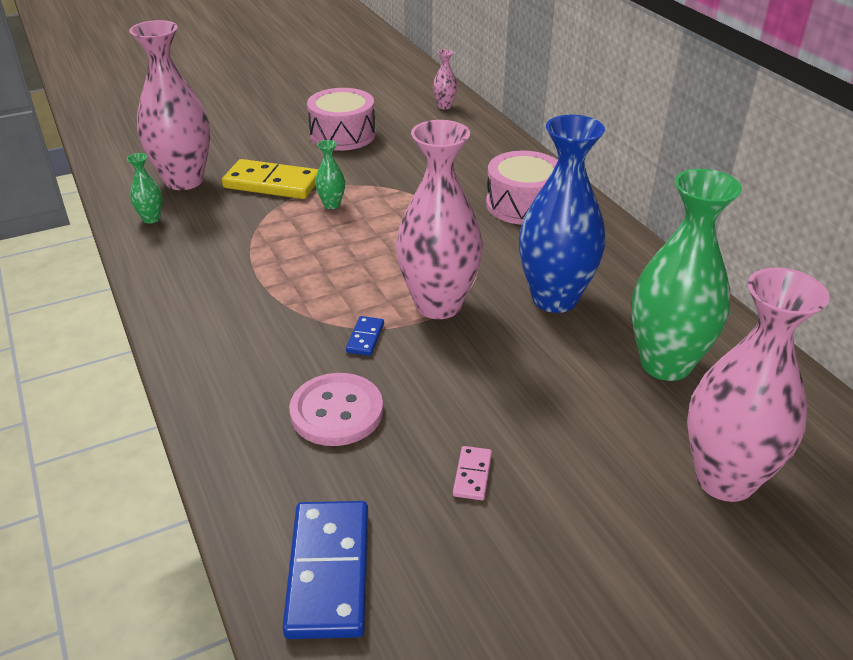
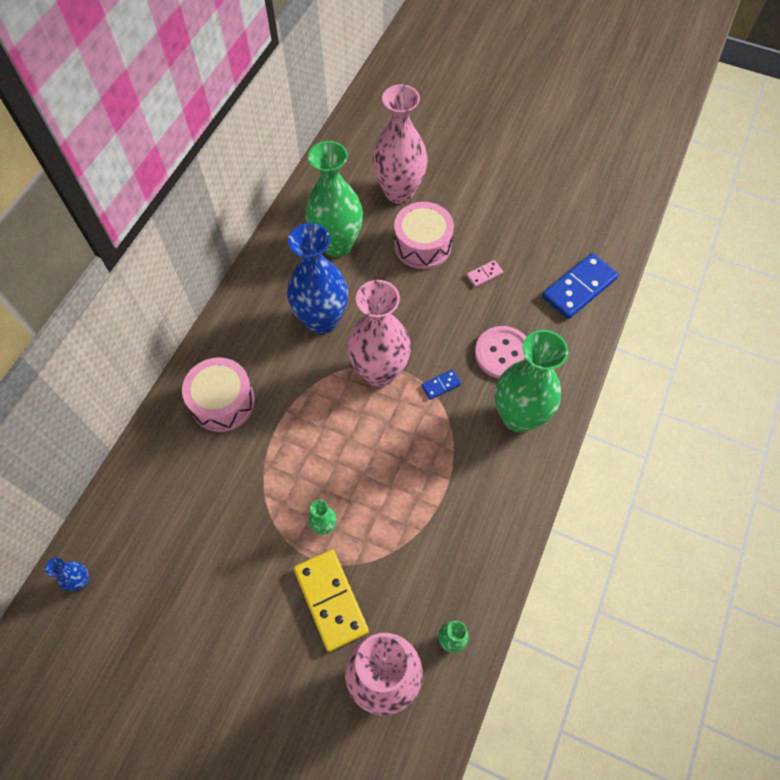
camera: 130 degrees left, 25 degrees up
pink drum [307,88,376,151] -> pink drum moved to [394,202,454,269]
pink vase [433,49,457,109] -> blue vase [45,558,89,591]
none -> green vase [495,330,568,432]

